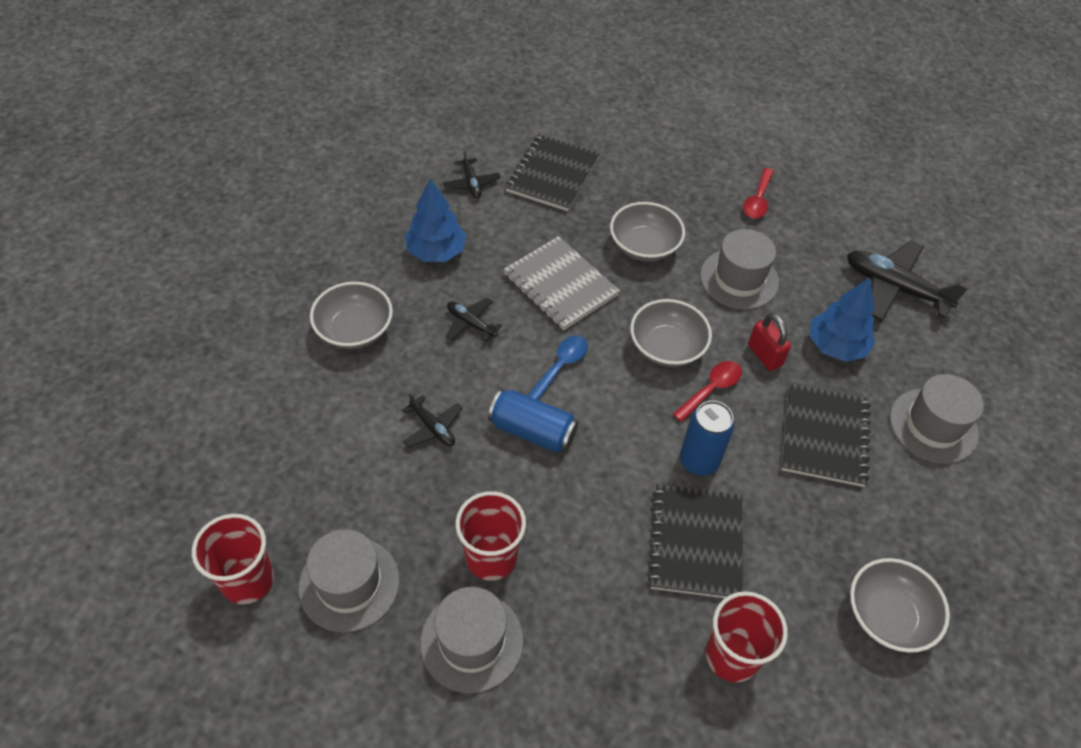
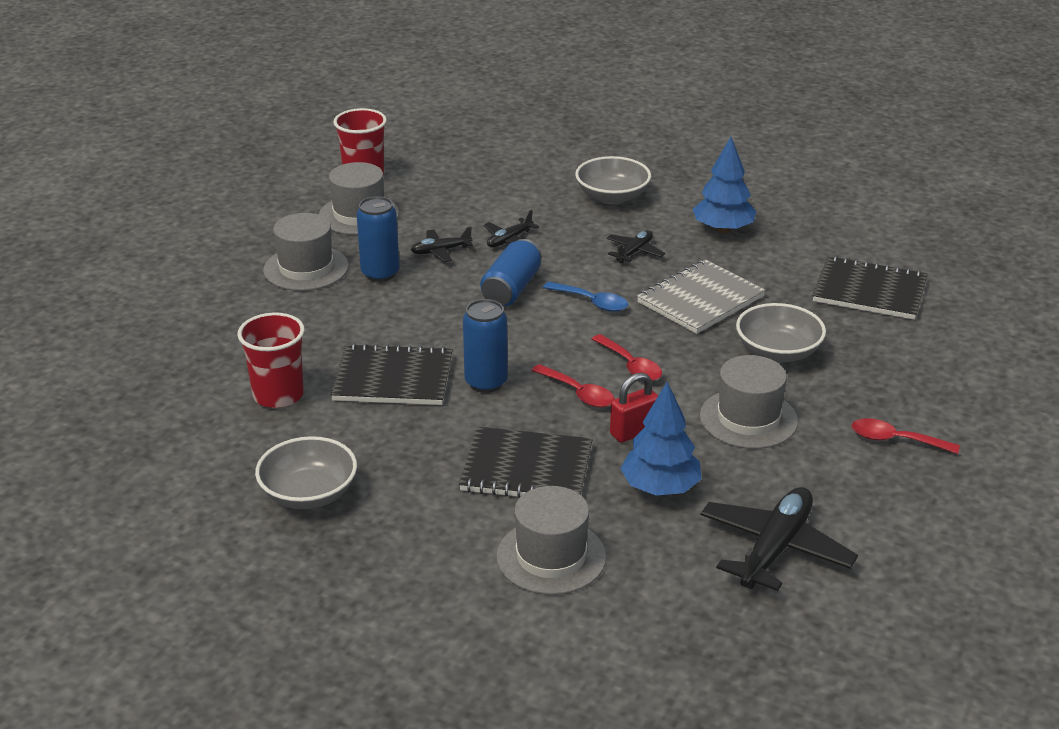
camera: 90 degrees right, 20 degrees down
black plane [443,149,500,199] -> black plane moved to [411,226,473,262]
red cup [456,491,526,581] -> blue can [357,196,399,282]
grey bowl [630,299,712,367] -> red spoon [592,334,662,381]

